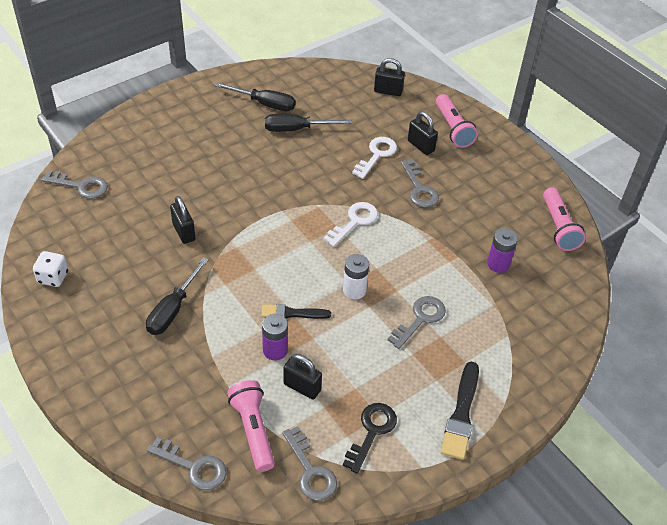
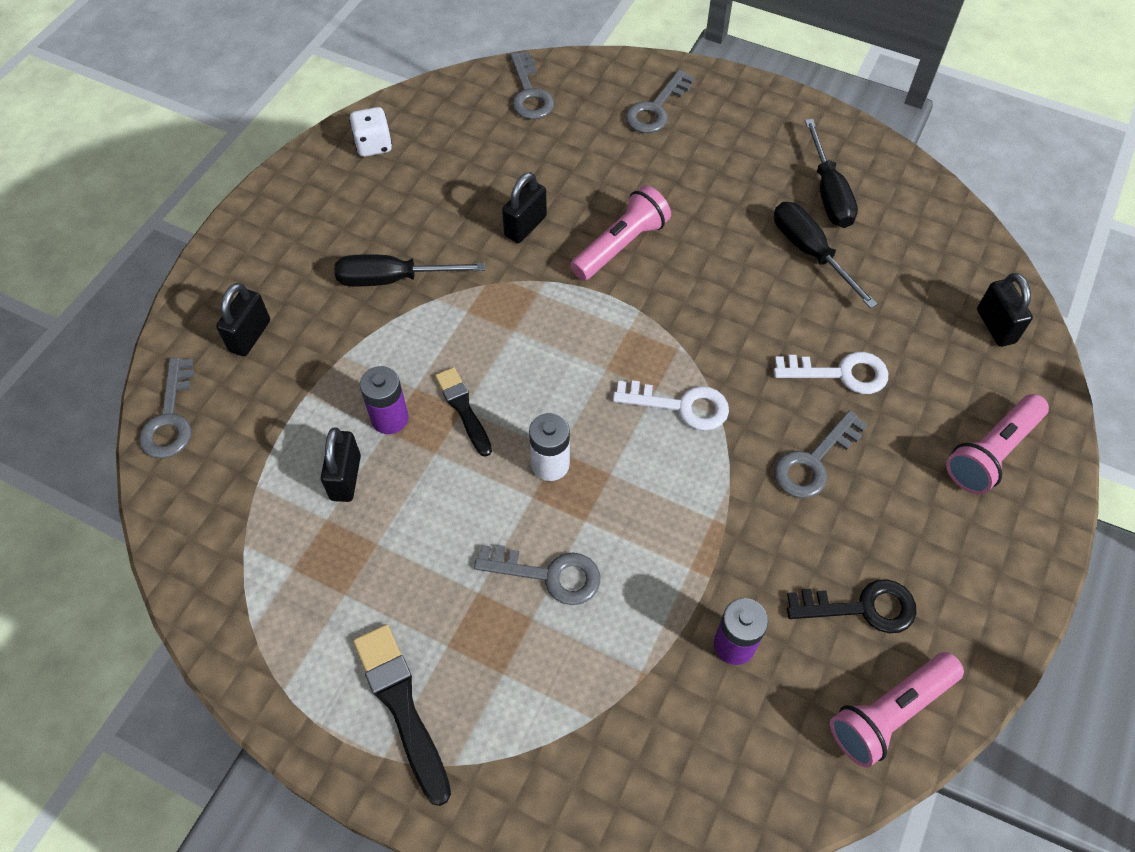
camera: 65 degrees right, 10 degrees up
pink flashlight [227,380,275,472] -> pink flashlight moved to [570,185,671,281]
grey key [282,426,337,501] -> grey key moved to [625,70,695,133]
black key [343,403,397,473] -> black key moved to [787,579,917,633]
black padlock [408,111,438,155] -> black padlock moved to [216,283,270,356]
black brush [441,362,479,460] -> black brush turned 75 degrees clockwise [353,624,451,806]

